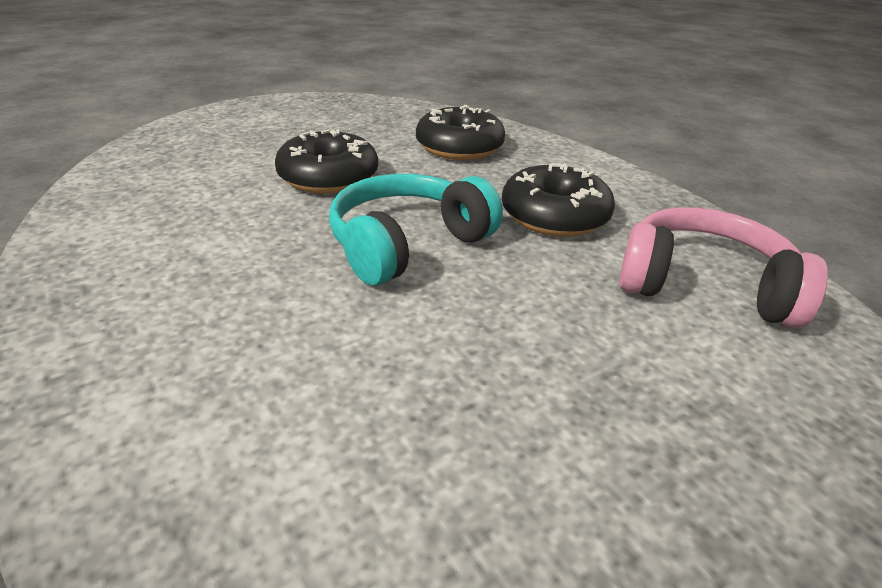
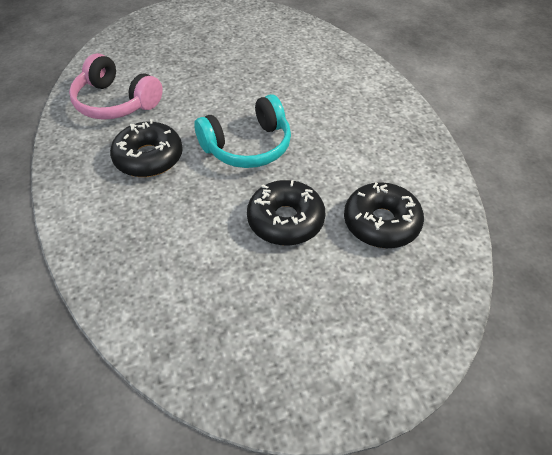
camera: 165 degrees left, 15 degrees up
black donut [416,105,505,160] -> black donut moved to [344,182,424,248]

